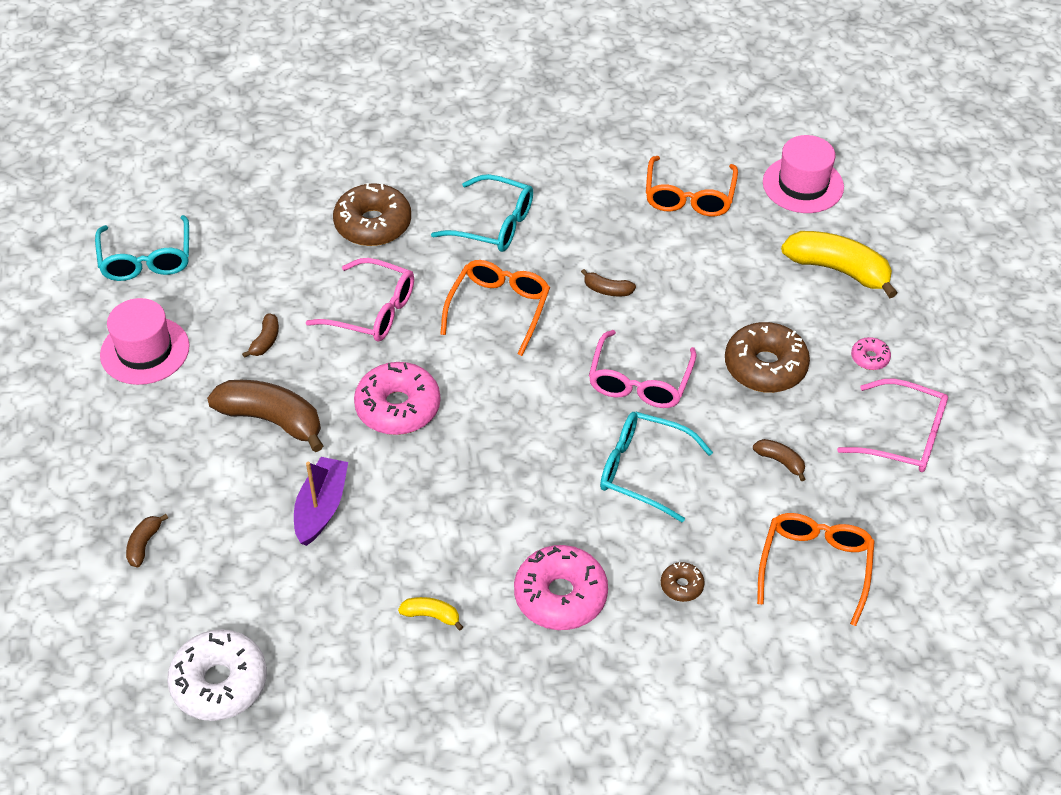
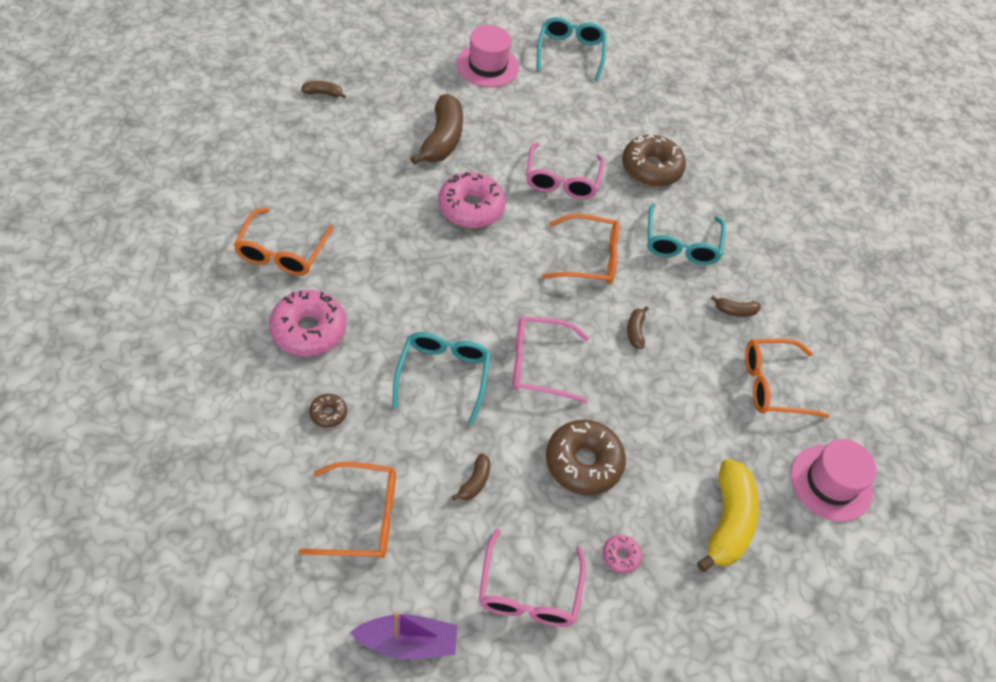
camera: 70 degrees right, 5 degrees up
turquoise glasses [95,215,189,281] -> turquoise glasses turned 120 degrees clockwise [537,17,606,82]
white donut [167,629,267,721] -> none
brown banana [242,313,279,358] -> brown banana moved to [711,296,761,317]
purple boat [294,457,348,546] -> purple boat moved to [350,612,457,659]
yellow banana [398,597,463,631] -> orange glasses [234,207,334,276]

